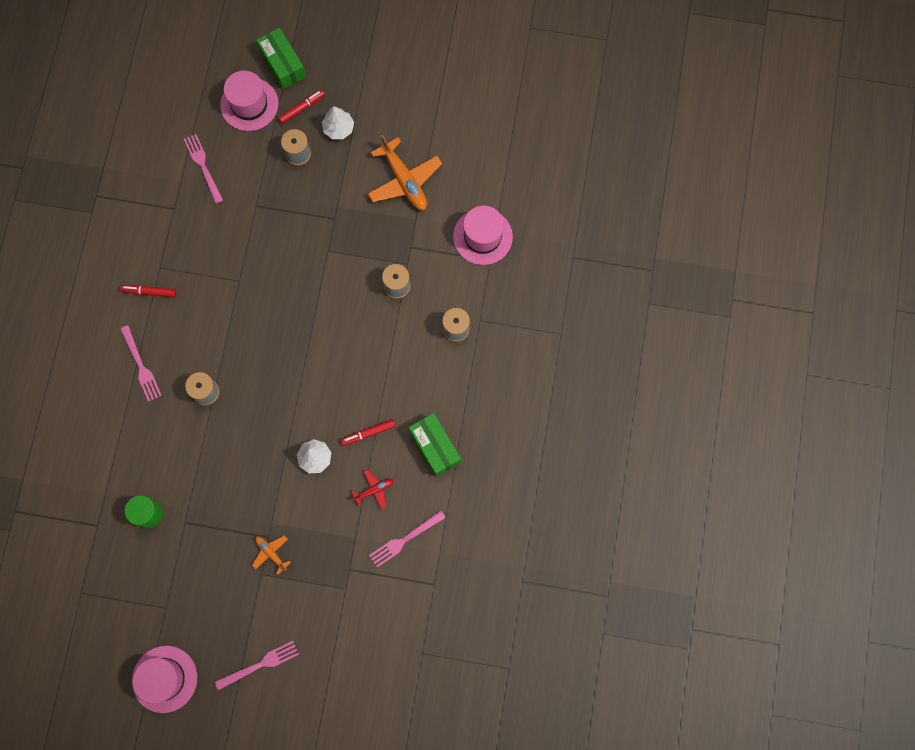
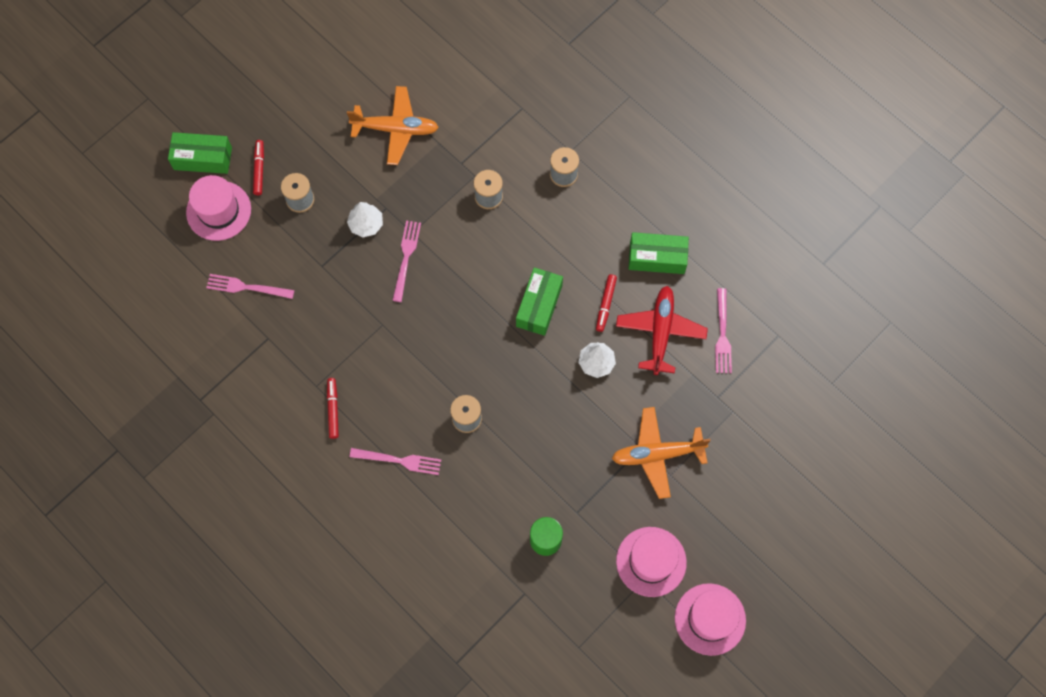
camera: 55 degrees left, 5 degrees down
red marker [120,285,176,297] -> red marker turned 135 degrees clockwise [327,378,339,439]
pink fork [215,641,299,690] -> pink fork moved to [392,220,421,302]
orange plane [252,535,291,574] -> orange plane [612,407,711,499], size x1.99
white tree [322,106,354,139] -> white tree moved to [347,202,383,237]
red plane [351,469,393,510] -> red plane [616,286,708,375], size x1.99
pink hat [453,206,513,265] -> pink hat moved to [616,527,687,597]
none -> green box [516,267,563,336]

